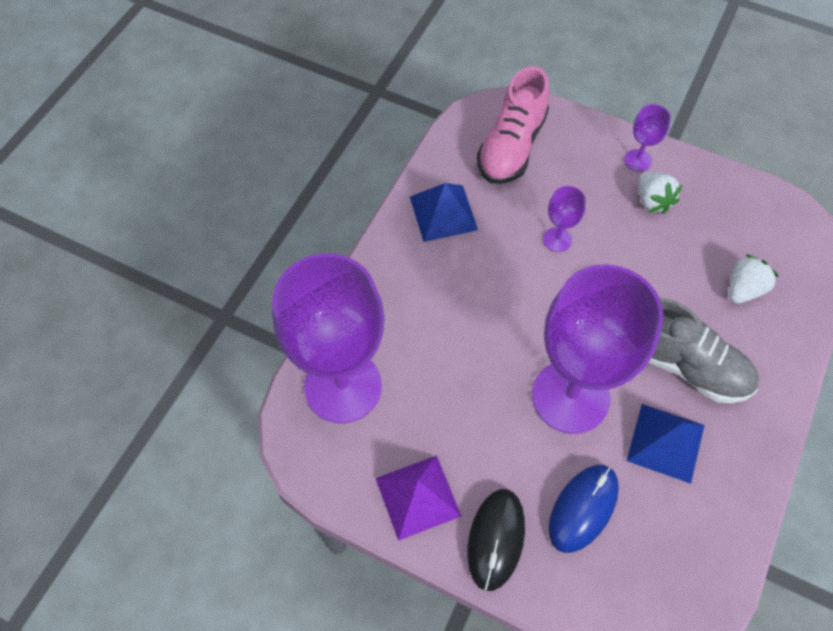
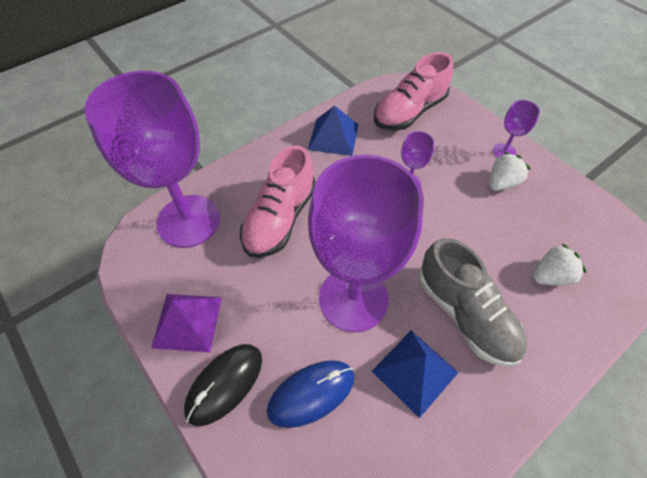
camera: 25 degrees right, 5 degrees down
white strawberry [639,172,682,214] -> white strawberry turned 135 degrees counterclockwise [489,152,530,191]
none -> pink shoe [240,145,316,258]

